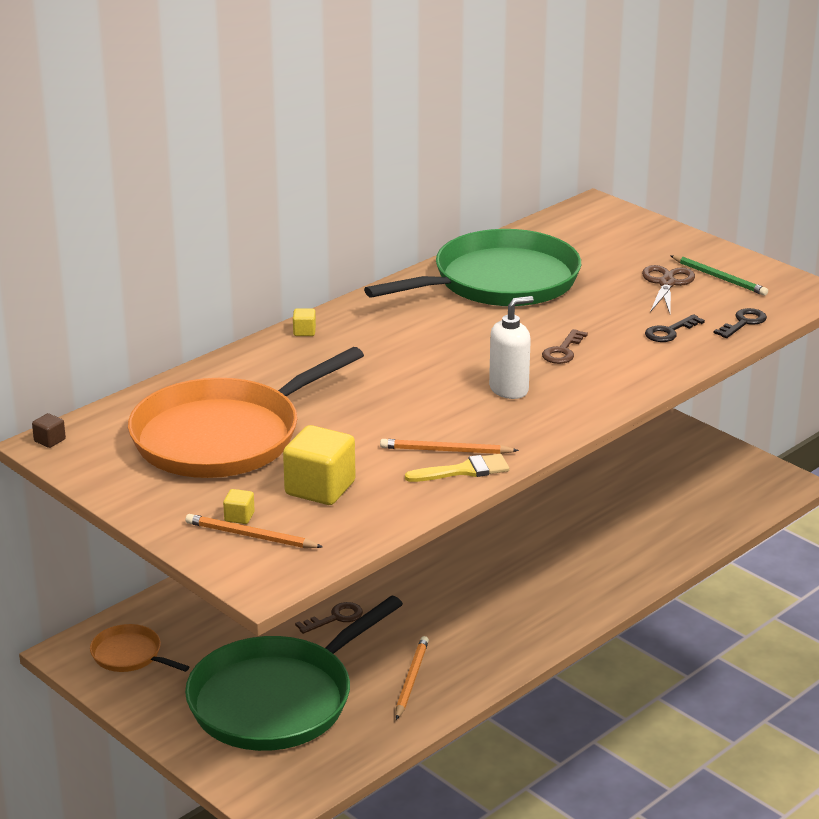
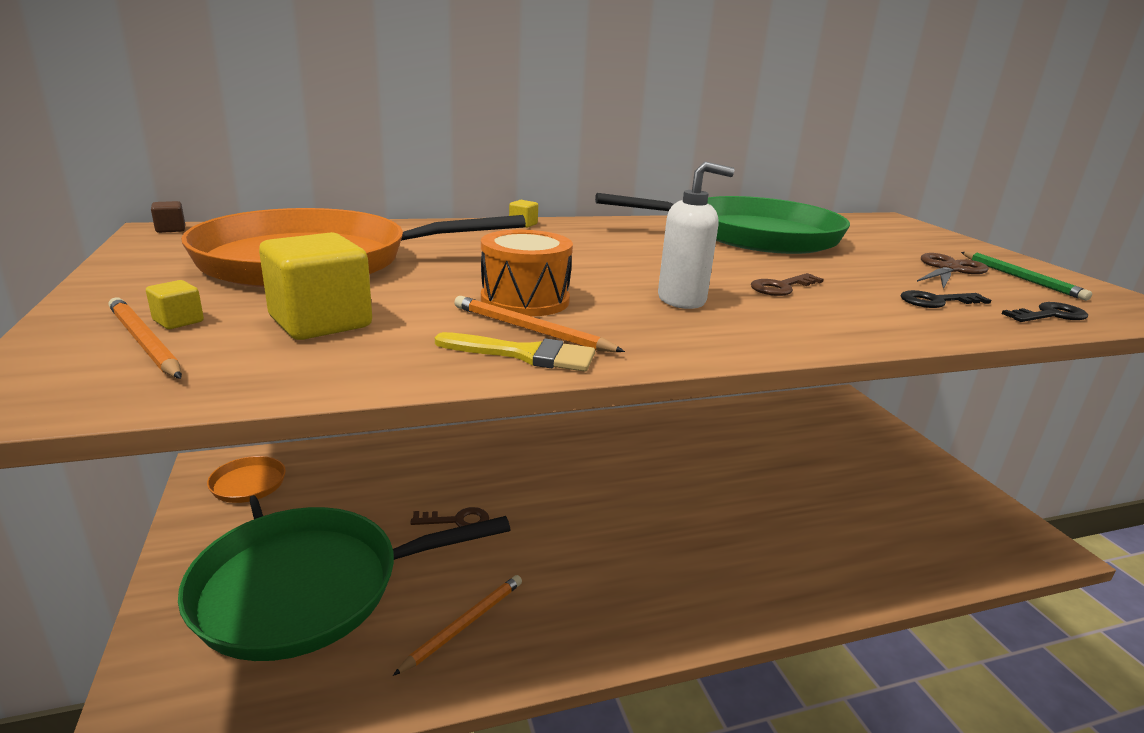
camera: 25 degrees right, 5 degrees down
none -> orange drum [481,230,573,317]

